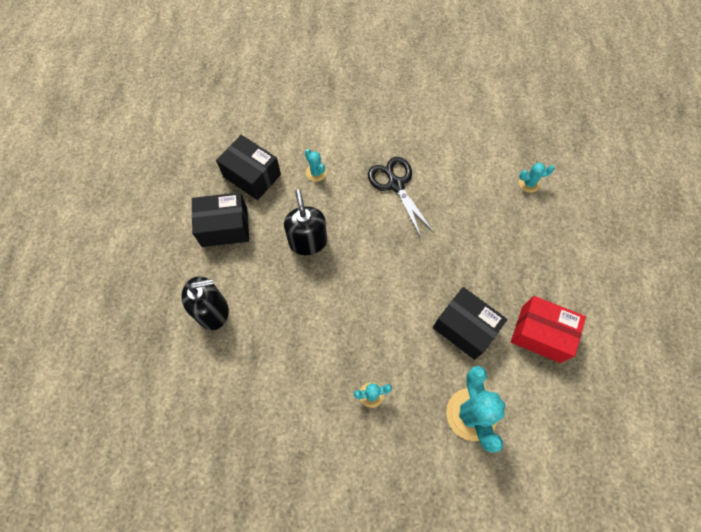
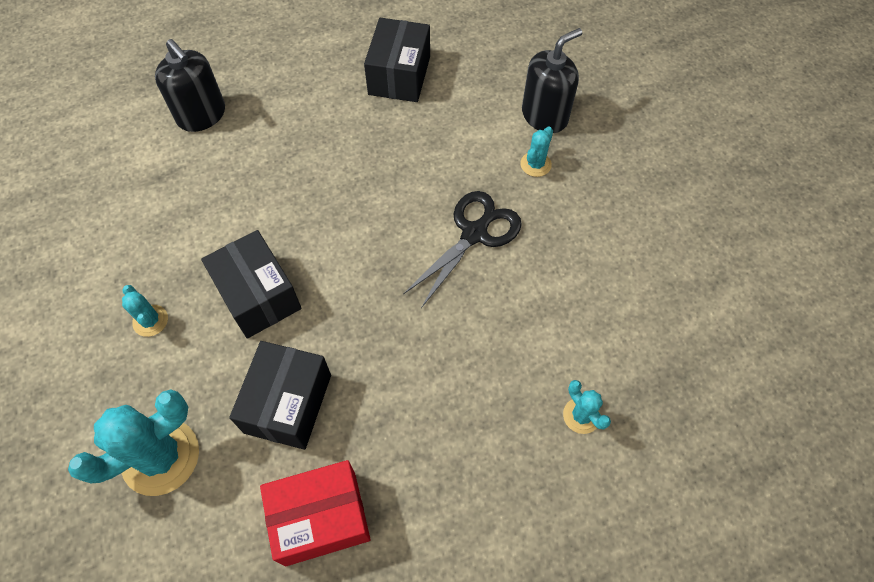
camera: 65 degrees right, 5 degrees down
black box [192,192,249,247] -> black box moved to [201,230,301,339]
black soap dispenser [284,190,327,255] -> black soap dispenser moved to [522,28,582,133]
turquoise cactus [305,149,327,182] -> turquoise cactus moved to [520,127,553,177]
red box [511,296,586,363] -> red box turned 75 degrees clockwise [260,460,371,566]

